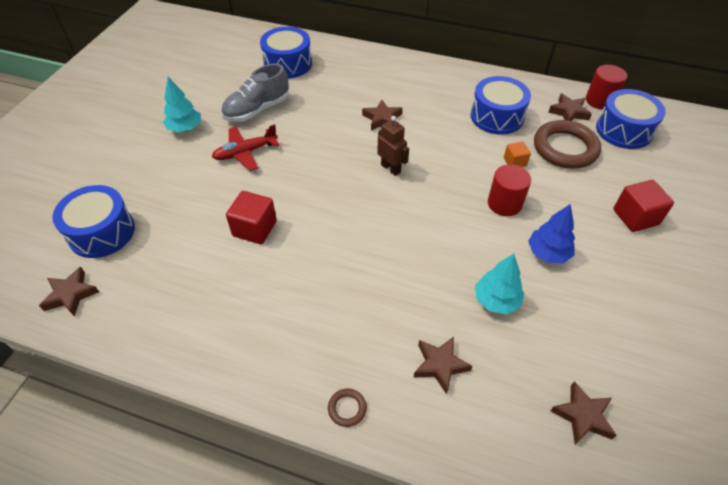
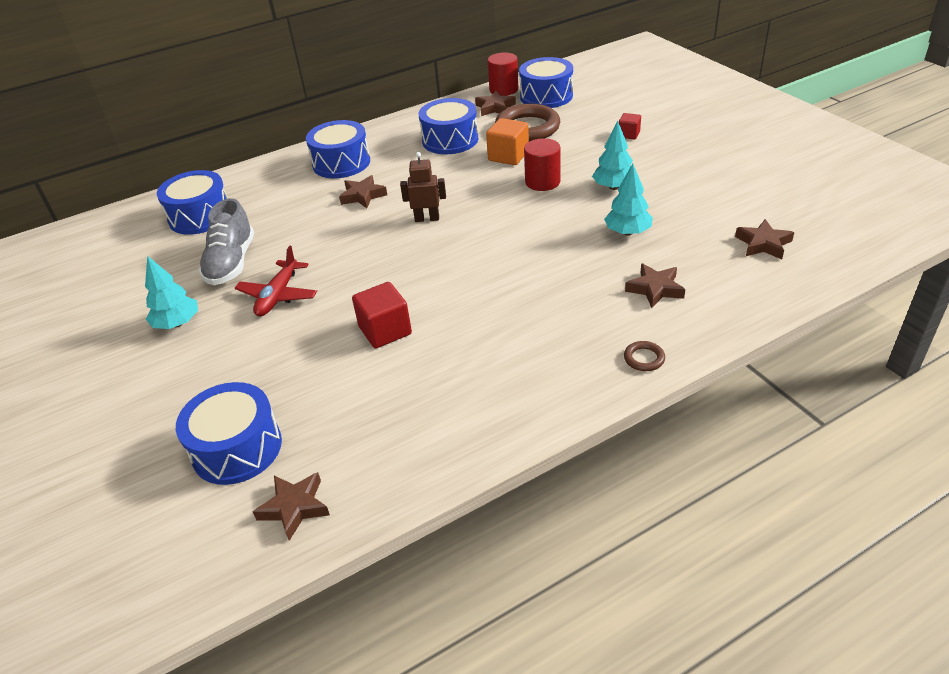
camera: 45 degrees left, 10 degrees down
orange cube [504,142,531,167] -> orange cube [486,118,529,165], size x1.71
blue tree [528,204,575,263] -> turquoise tree [592,120,633,190]
red cube [613,180,674,232] -> red cube [619,113,641,140], size x0.59
none -> blue drum [306,120,370,178]

